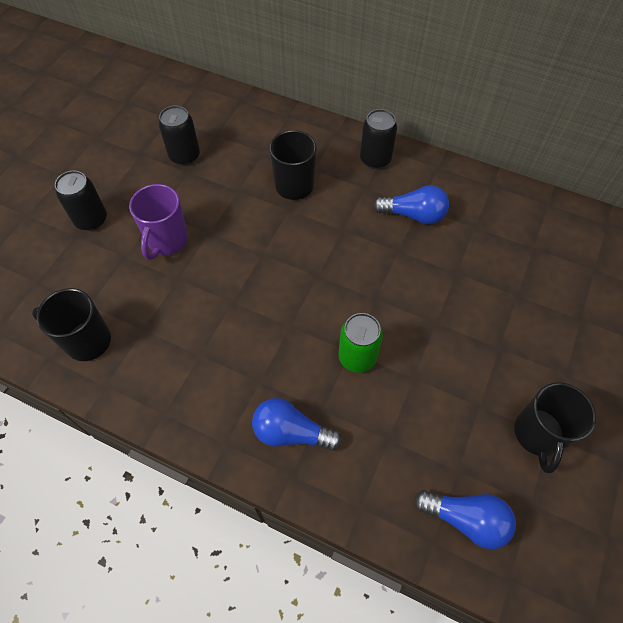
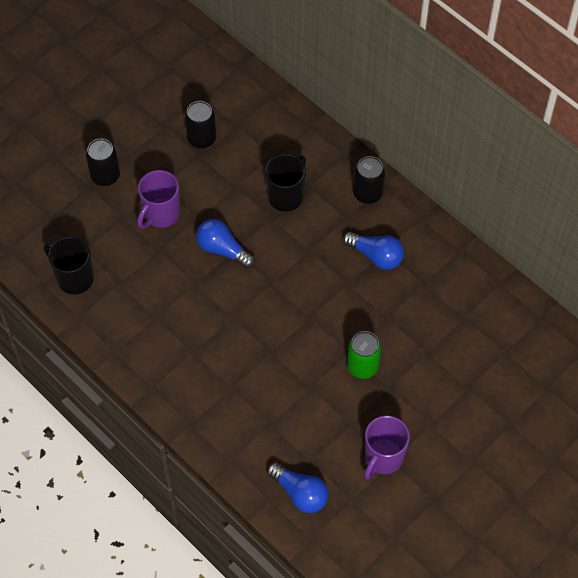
camera: 20 degrees right, 0 degrees up
blue light bulb [252,398,342,451] -> blue light bulb moved to [196,219,255,269]
green can [338,313,383,373] -> green can moved to [347,331,381,379]
black mug [514,382,596,474] -> purple mug [364,416,410,479]

